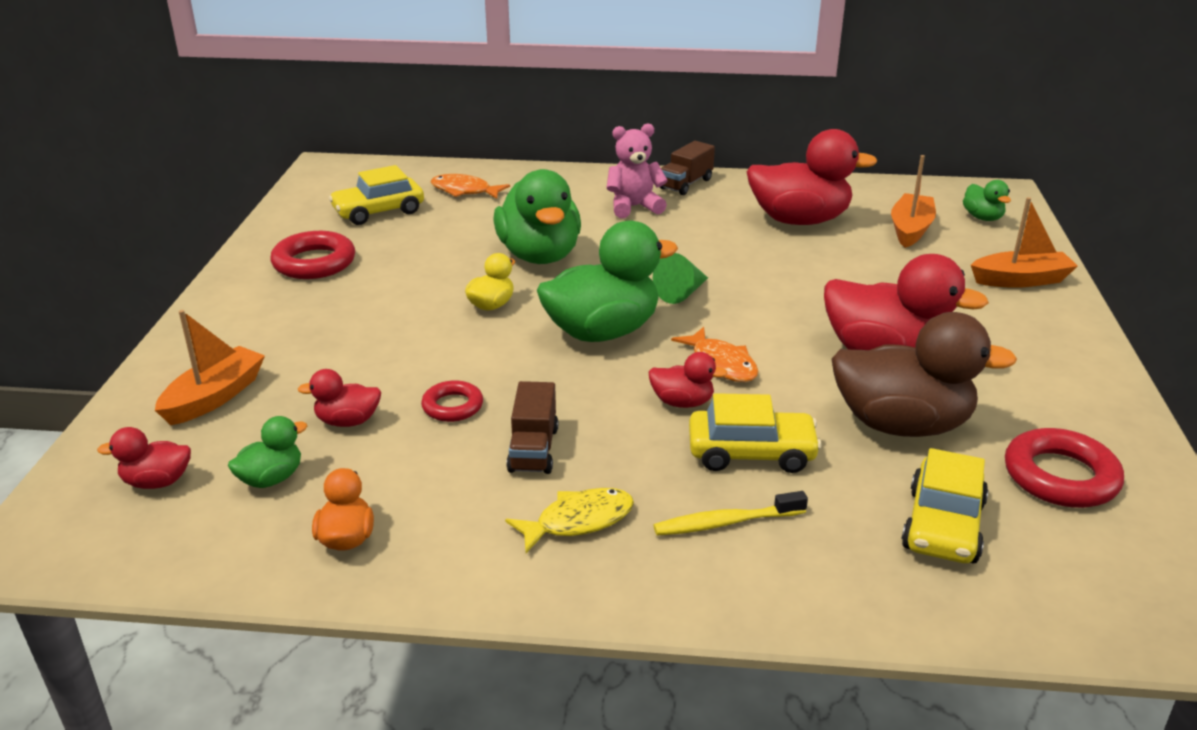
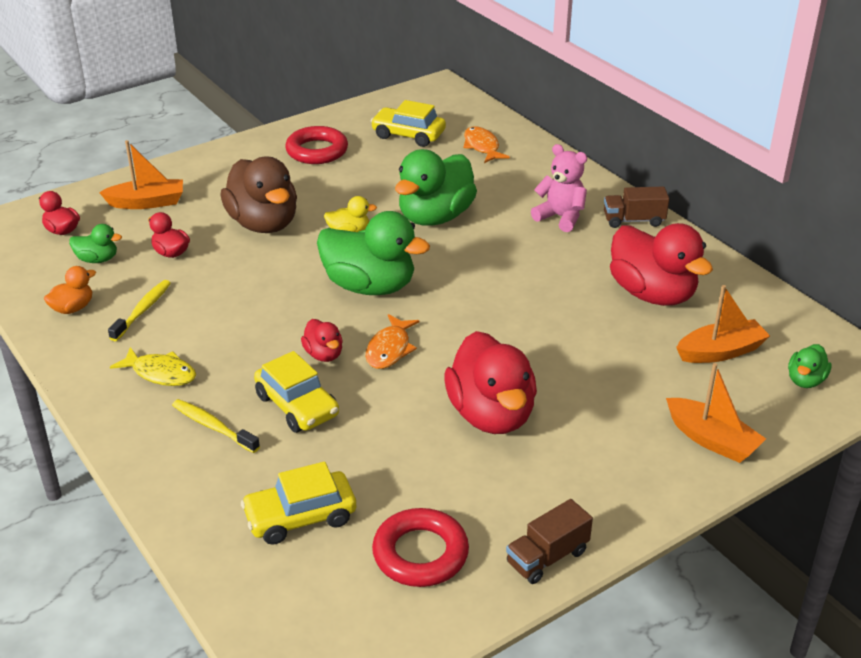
camera: 50 degrees right, 5 degrees up
red ring [421,380,483,422] -> none
brown truck [506,381,558,474] -> brown truck moved to [506,499,593,584]
green cone [653,253,708,304] -> none
brown duck [831,312,1017,437] -> brown duck moved to [220,157,297,233]
none -> yellow toothbrush [108,280,171,341]

